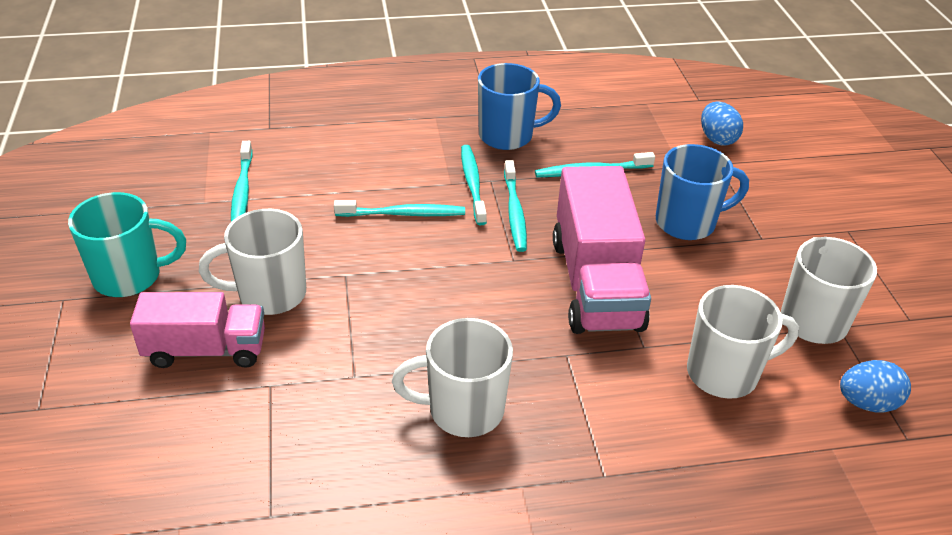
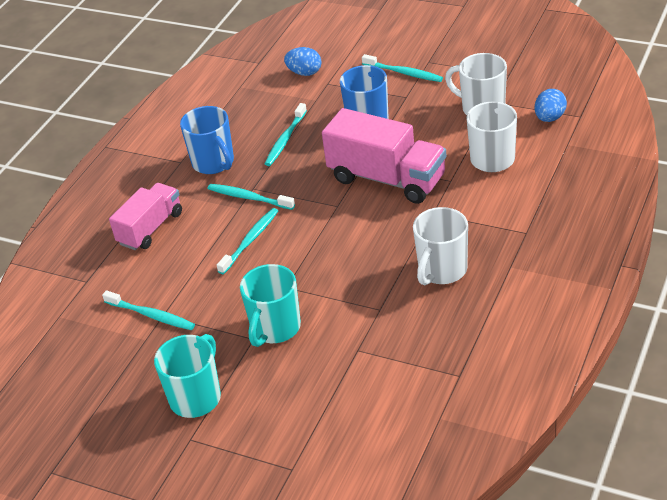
camera: 50 degrees left, 0 degrees up
pink truck [130,292,265,368] -> pink truck moved to [109,183,182,250]
white mug [199,209,306,315] -> turquoise mug [240,264,301,347]
blue mug [478,63,561,150] -> blue mug turned 120 degrees clockwise [180,106,234,174]
turquoise toothbrush [504,160,527,252] -> turquoise toothbrush moved to [362,54,443,82]

